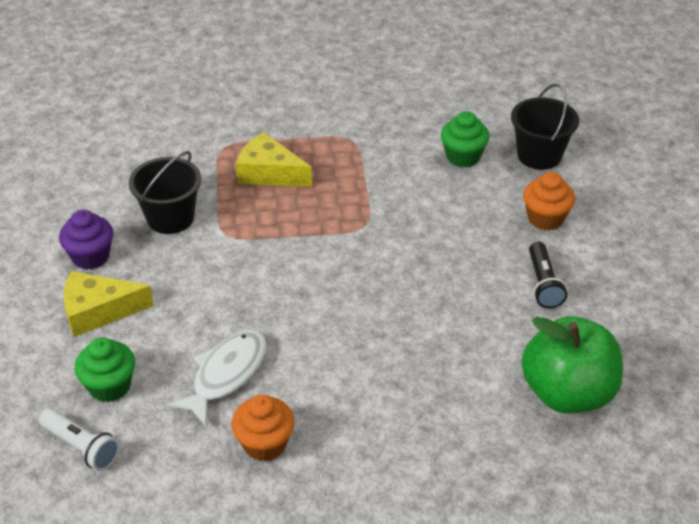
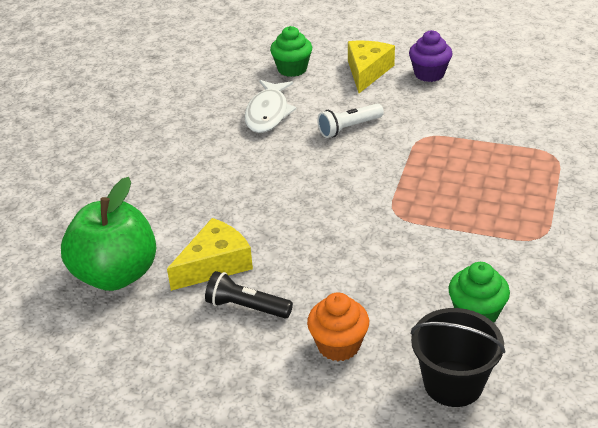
camera: 115 degrees right, 5 degrees down
white flashlight [39,409,120,471] -> white flashlight moved to [317,103,384,138]
black bucket [129,151,201,234] -> none
white fish [167,330,267,426] -> white fish turned 45 degrees clockwise [244,80,297,133]
orange cupcake [232,395,295,462] -> none
yellow cheese [236,132,312,187] -> yellow cheese moved to [167,218,253,291]

